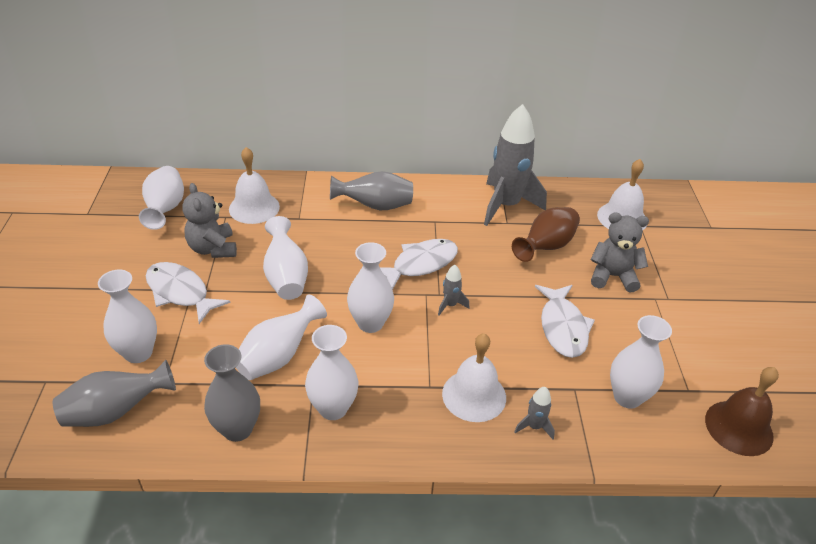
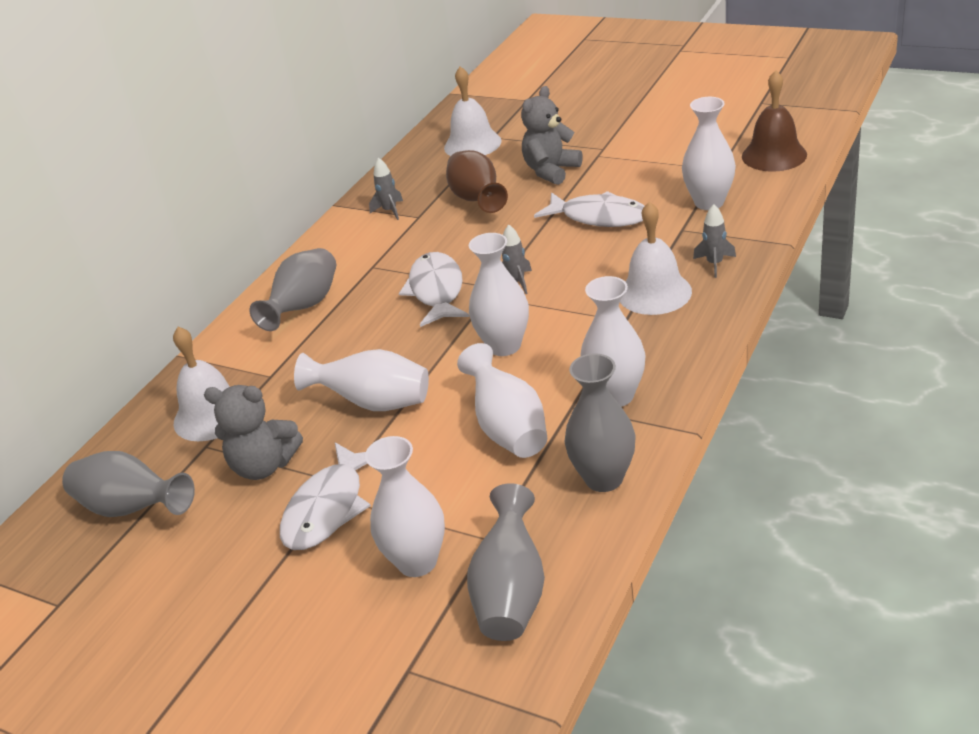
camera: 55 degrees left, 5 degrees down
white vase [139,166,184,230] -> grey vase [62,451,195,517]
white fish [146,262,231,324] -> white fish turned 45 degrees counterclockwise [280,442,371,550]
grey rocket [484,104,547,226] -> grey rocket [369,158,403,220], size x0.41

